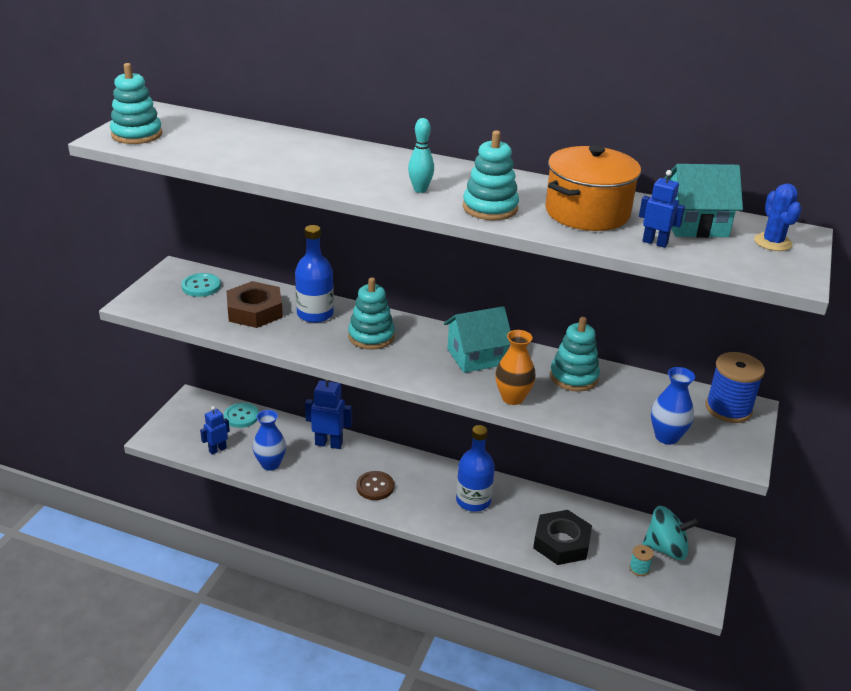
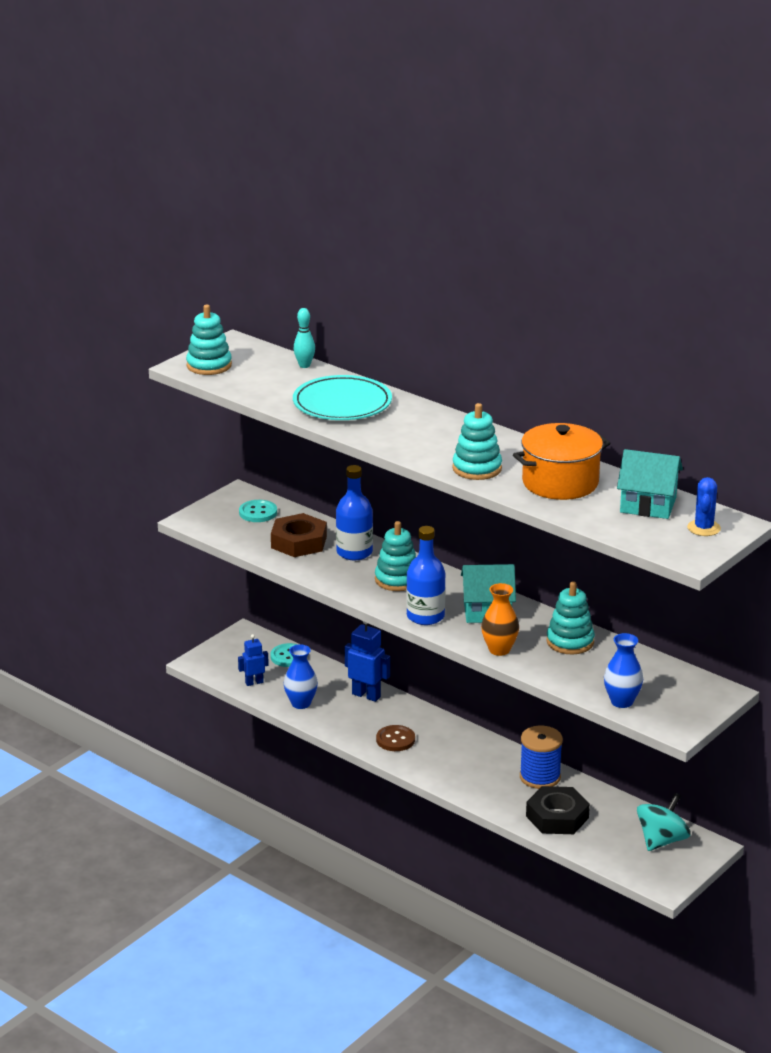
camera: 20 degrees right, 5 degrees down
turquoise bowling pin [408,118,434,193] -> turquoise bowling pin moved to [294,308,315,368]
blue bottle [456,425,495,512] -> blue bottle moved to [406,526,446,625]
turquoise spool [629,545,654,576] -> none
blue robot [639,170,685,248] -> none
turquoise spinning top [642,506,699,560] -> turquoise spinning top turned 75 degrees counterclockwise [637,793,691,851]
blue spool [706,352,765,423] -> blue spool moved to [520,726,563,789]
none -> turquoise plate [293,375,392,420]

